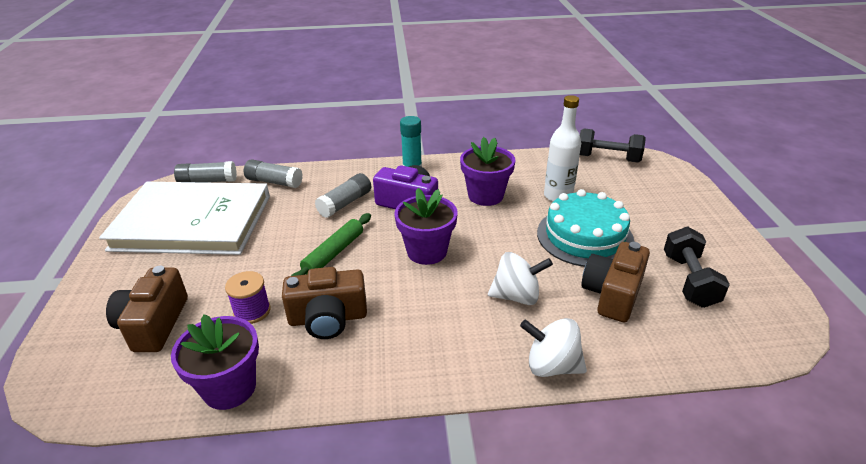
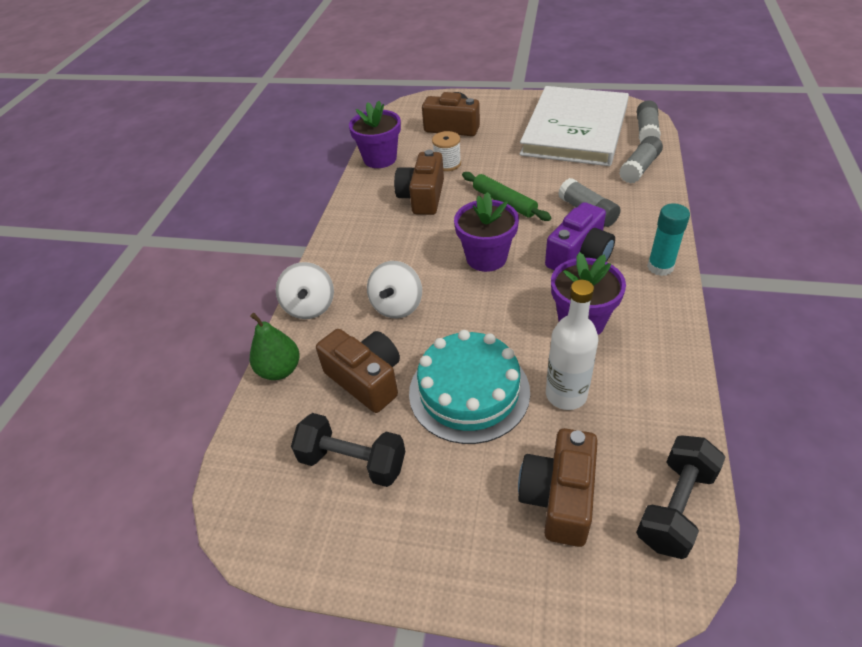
camera: 110 degrees right, 10 degrees up
purple spool [225,271,271,324] -> white spool [432,131,461,171]
white spinning top [520,318,587,377] -> white spinning top turned 135 degrees clockwise [276,262,334,319]
none -> green pear [250,313,299,380]
none -> brown camera [518,428,598,547]

